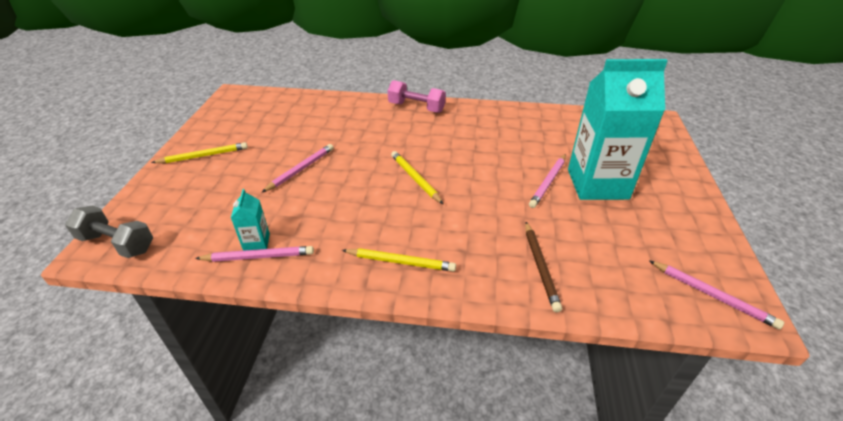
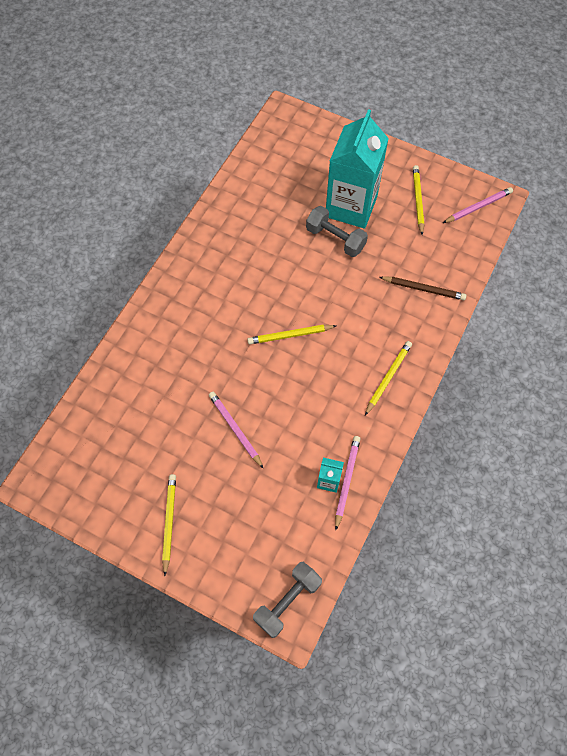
camera: 70 degrees left, 25 degrees up
pink dumbbell [388,80,446,113] -> none
pink pencil [529,154,566,208] -> grey dumbbell [306,206,368,257]
none -> yellow pencil [413,165,424,235]

